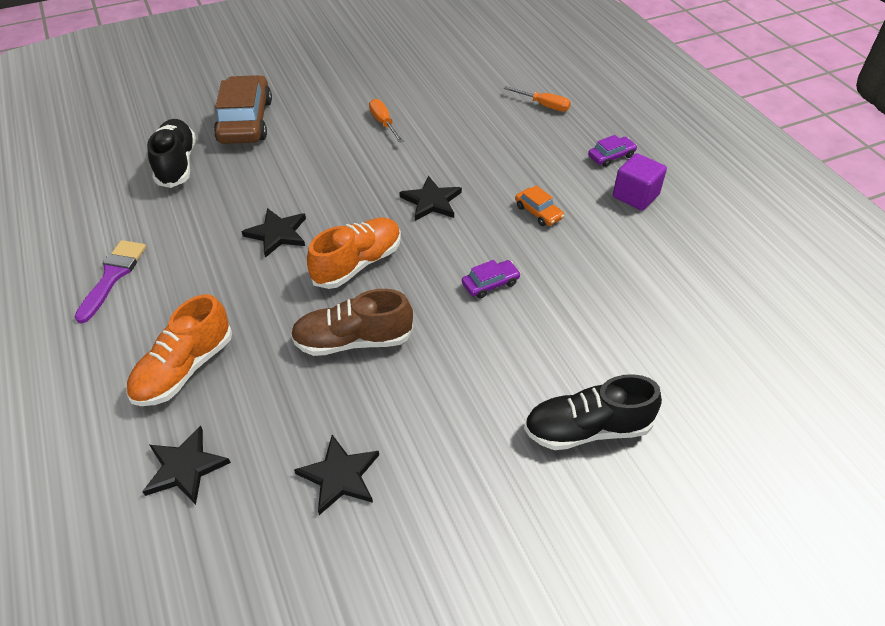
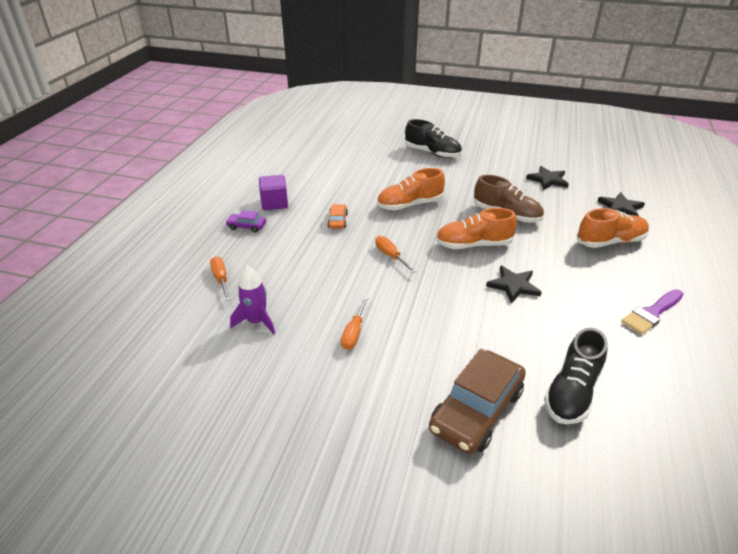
camera: 140 degrees left, 10 degrees down
black star [399,176,462,221] -> orange screwdriver [375,236,417,273]
purple car [462,260,521,299] -> orange shoe [377,168,445,210]
none -> purple rocket [230,266,275,335]

